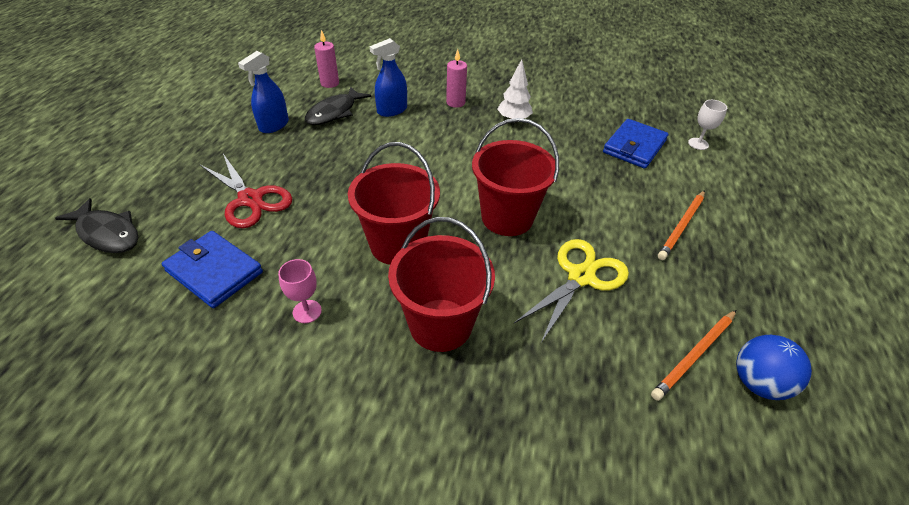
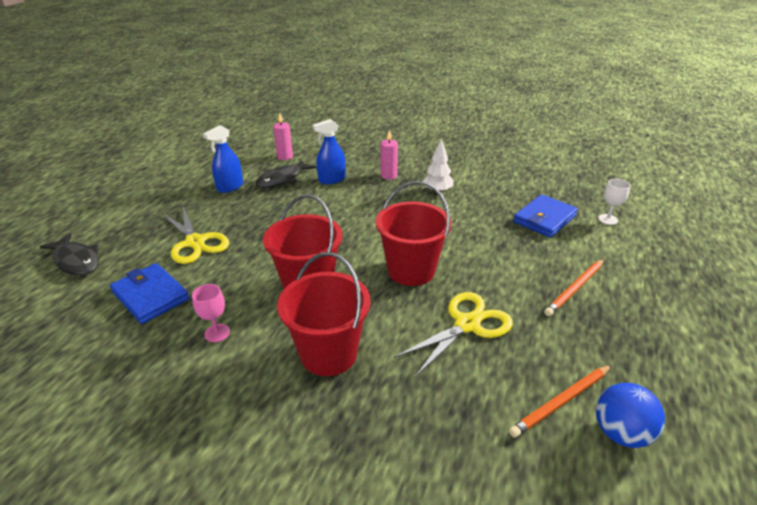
camera: 10 degrees right, 10 degrees down
red scissors [199,154,292,228] -> yellow scissors [162,207,229,264]

